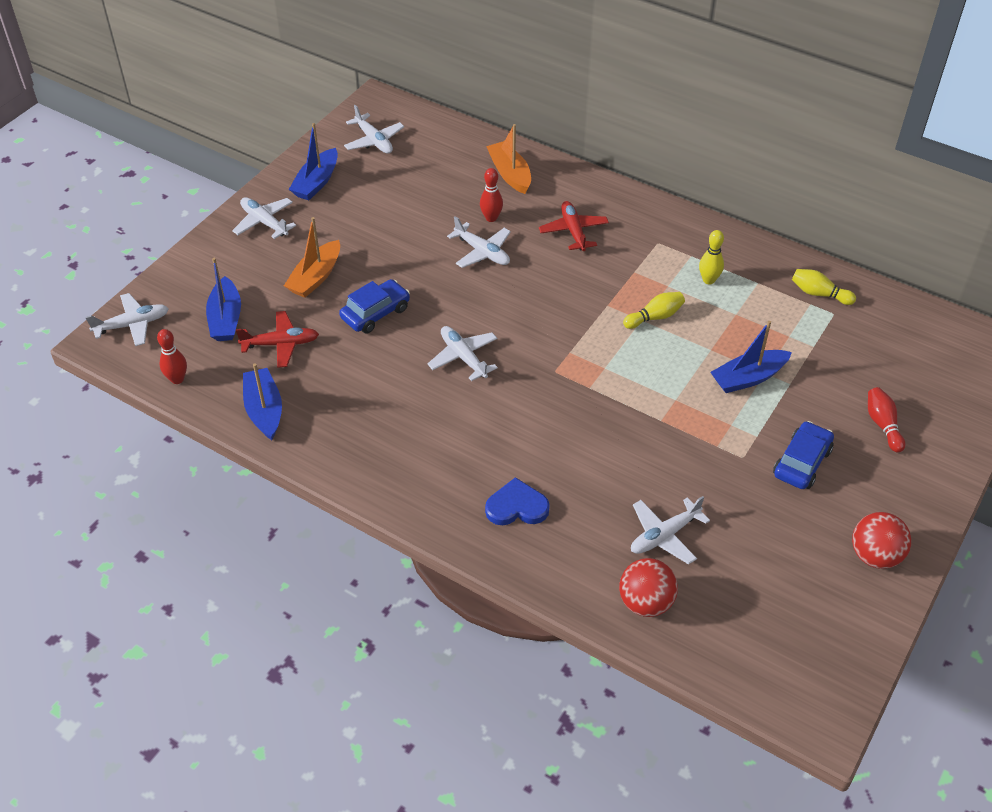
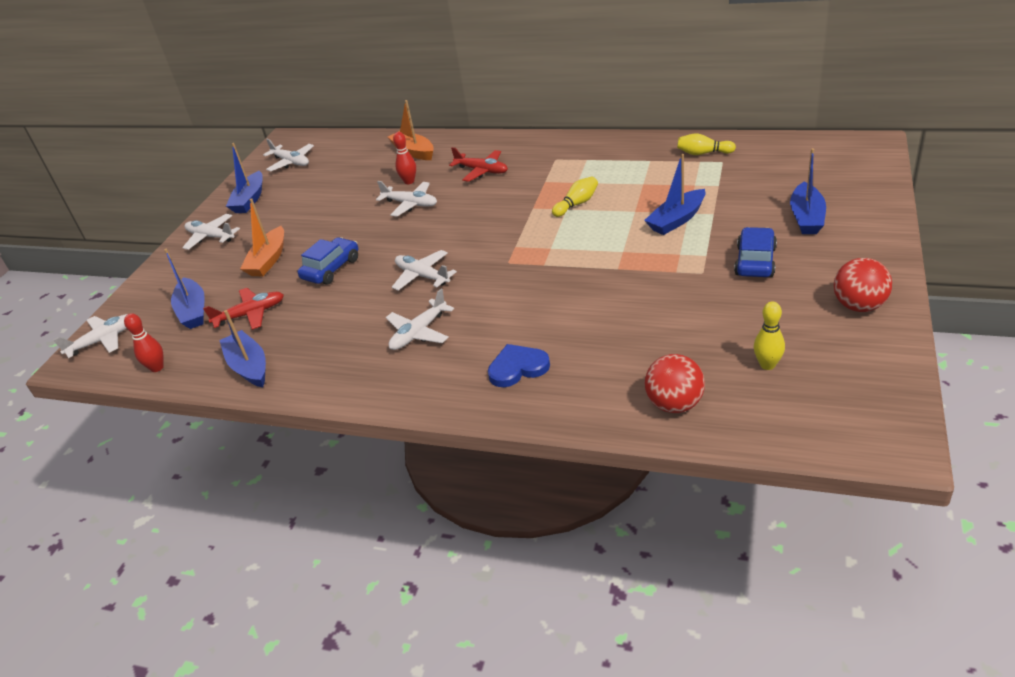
camera: 10 degrees left, 10 degrees down
red plane [539,201,609,251] -> red plane turned 150 degrees clockwise [449,147,508,182]
white plane [631,496,710,564] -> white plane moved to [386,289,454,350]
yellow bowling pin [699,230,724,285] -> yellow bowling pin moved to [754,301,785,370]
red bowling pin [868,387,905,453] -> blue boat [790,148,826,234]

